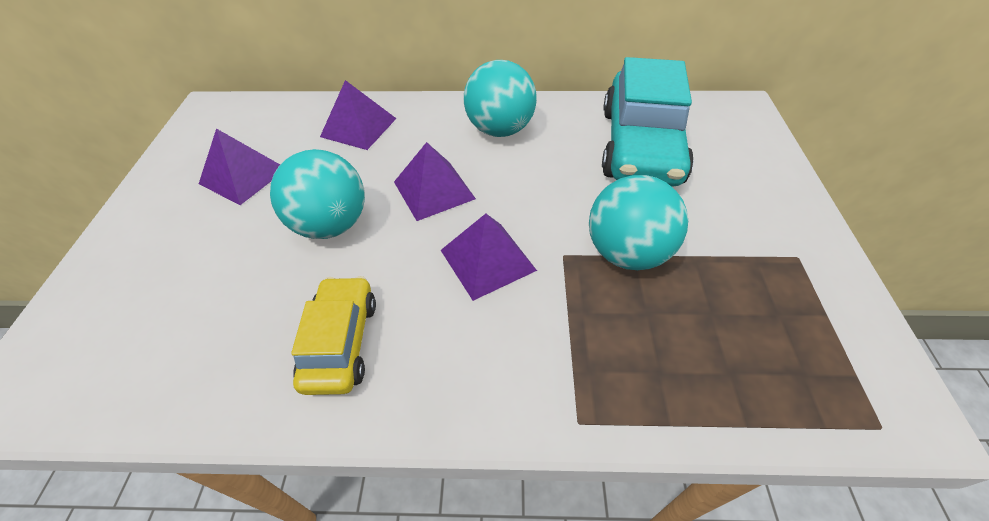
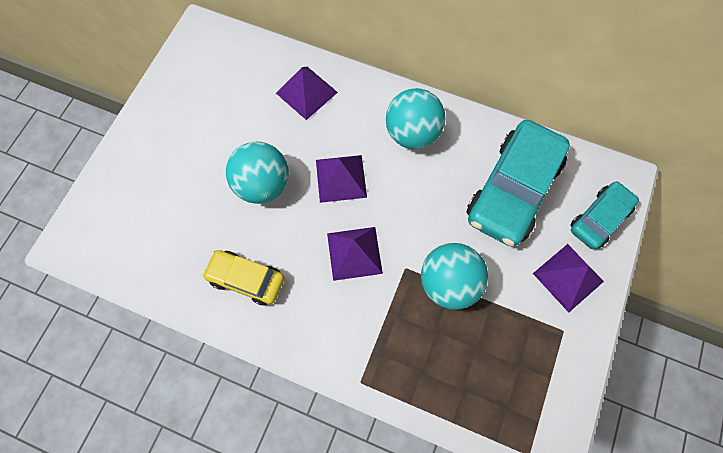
camera: 20 degrees right, 20 degrees up
purple pyramid [199,129,280,205] -> purple pyramid moved to [533,244,604,312]
yellow car [291,276,376,395] -> yellow car turned 90 degrees counterclockwise [202,250,285,306]
none -> turquoise car [570,181,639,249]

